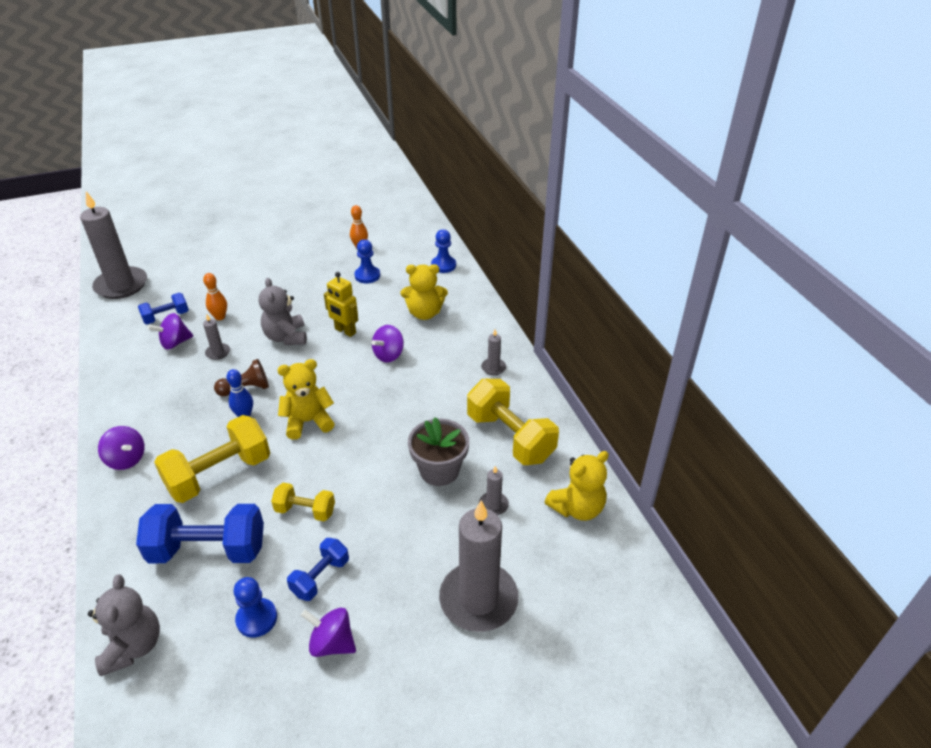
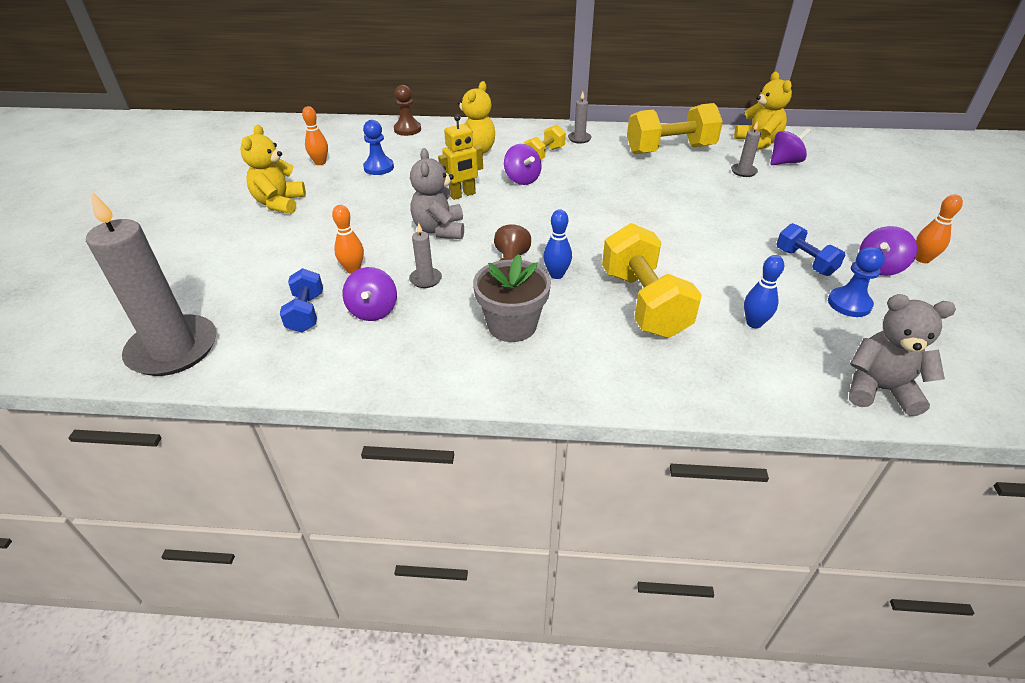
camera: 65 degrees left, 0 degrees up
purple spinning top [98,426,145,470] -> purple spinning top moved to [770,128,811,165]
blue dumbbell [136,504,264,563] -> blue bowling pin [744,255,784,328]
grey teddy bear [259,278,307,345] -> grey teddy bear turned 75 degrees clockwise [410,148,464,239]
yellow dumbbell [271,483,335,521] -> yellow dumbbell moved to [524,125,566,160]
yellow teddy bear [277,359,335,440] -> yellow teddy bear moved to [240,125,306,214]
grey flower pot [408,417,469,486] -> grey flower pot moved to [473,254,551,342]
blue pawn [431,229,456,273] -> brown pawn [394,85,421,136]
grey candle [439,500,519,632] -> none
none -> orange bowling pin [915,194,963,263]

